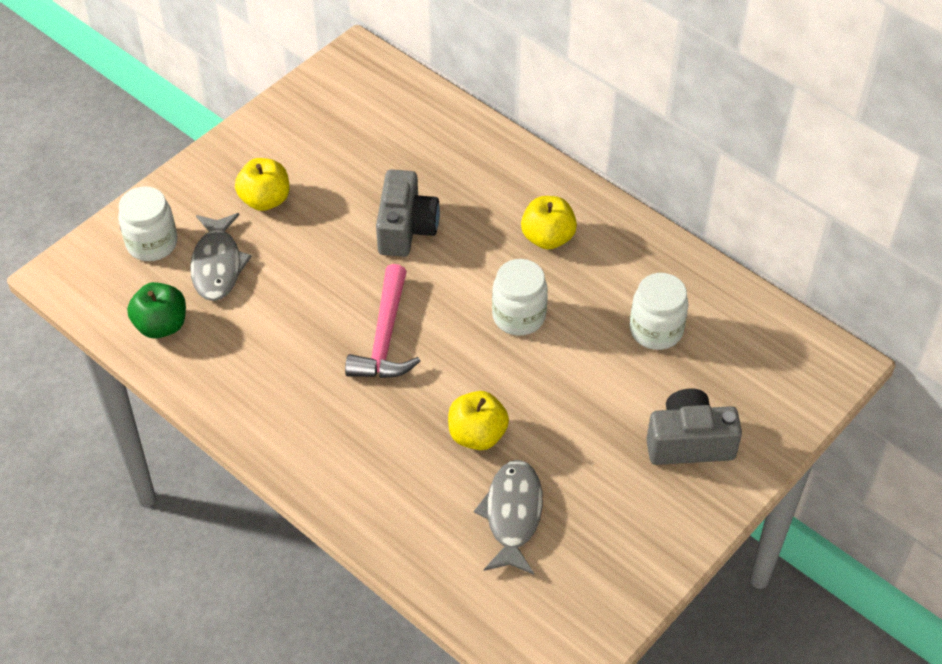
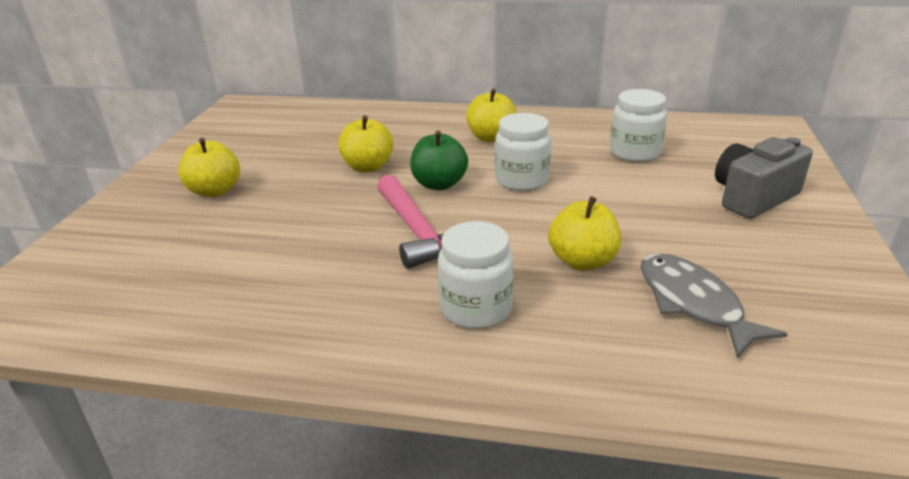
camera: 30 degrees left, 20 degrees down
white jar [118,186,177,261] -> white jar moved to [438,221,514,329]
green apple [127,282,186,339] -> green apple moved to [410,131,468,190]
grey fish [190,213,252,301] -> none
grey camera [376,169,440,257] -> yellow apple [338,115,394,173]

